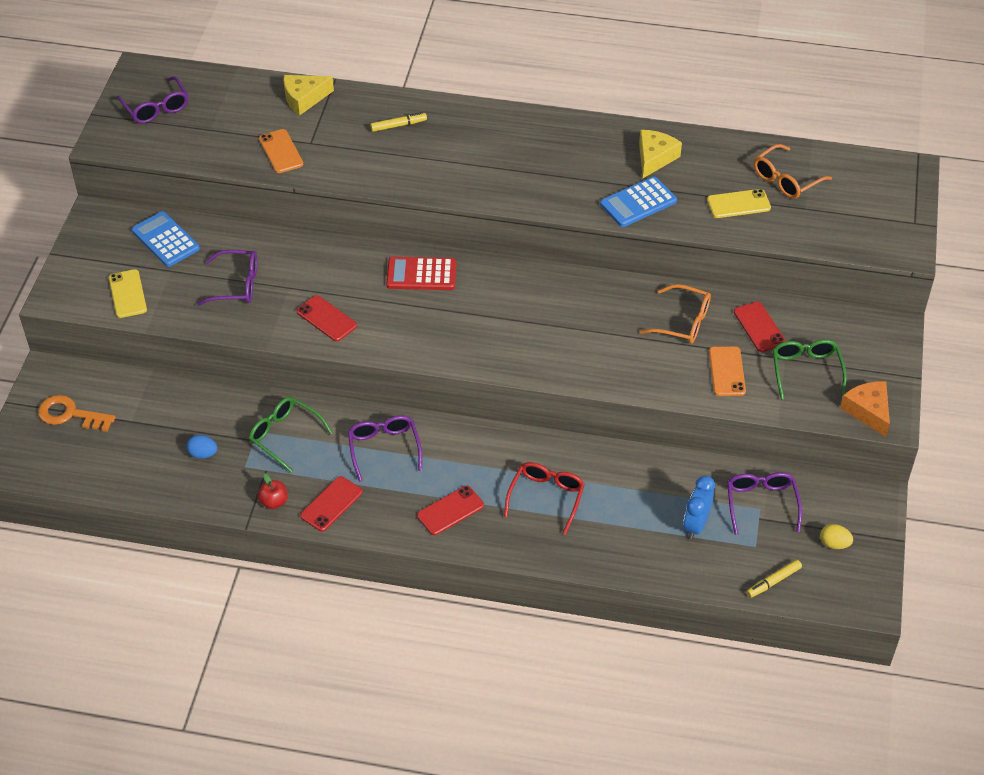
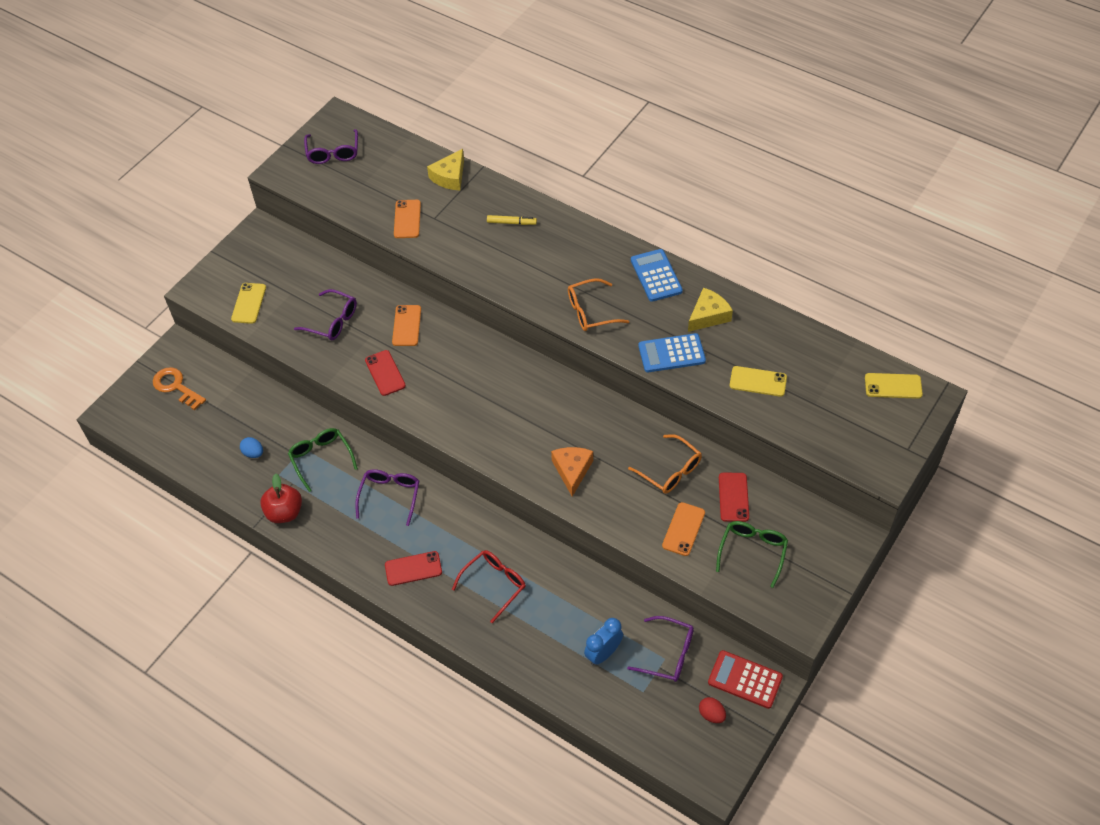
camera: 25 degrees right, 5 degrees up
blue calculator [132,211,200,267] -> blue calculator moved to [631,249,683,302]
red apple [257,473,288,509] -> red apple [260,473,302,523], size x1.62
yellow cheese [284,75,334,115] -> yellow cheese turned 60 degrees counterclockwise [427,149,464,190]
red phone [300,476,362,532] -> none
red calculator [386,257,456,290] -> red calculator moved to [708,650,783,709]
purple glasses [727,472,802,535] -> purple glasses turned 90 degrees clockwise [627,616,694,682]
yellow marker [746,560,802,598] -> none
orange glasses [754,144,832,199] -> orange glasses moved to [568,278,629,331]
yellow egg [820,524,853,549] -> red egg [699,697,726,723]
orange cheese [840,381,890,437] -> orange cheese moved to [551,447,593,497]
none -> orange phone [392,305,421,346]
none -> yellow phone [865,373,923,399]

